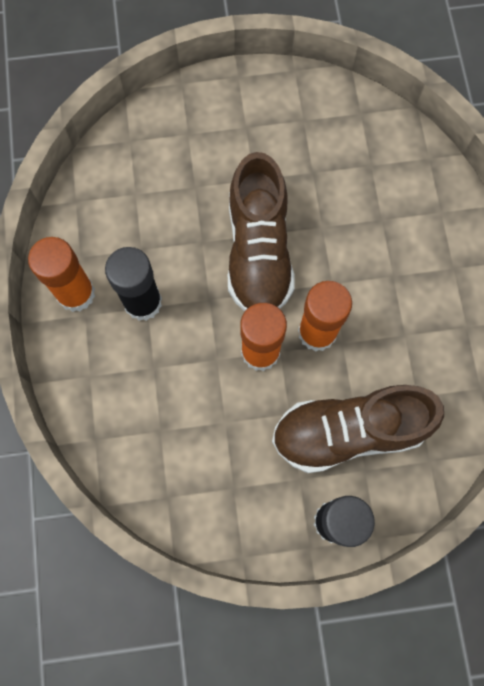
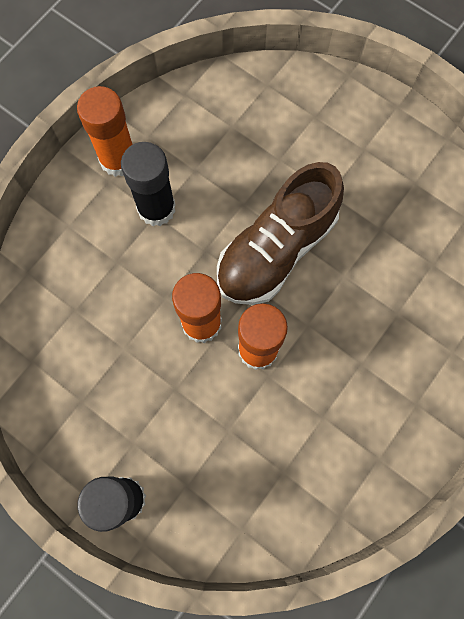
camera: 45 degrees right, 0 degrees up
brown shoe [272,385,444,473] -> none

